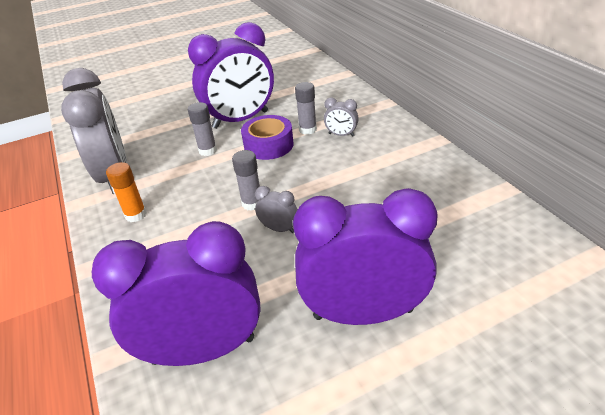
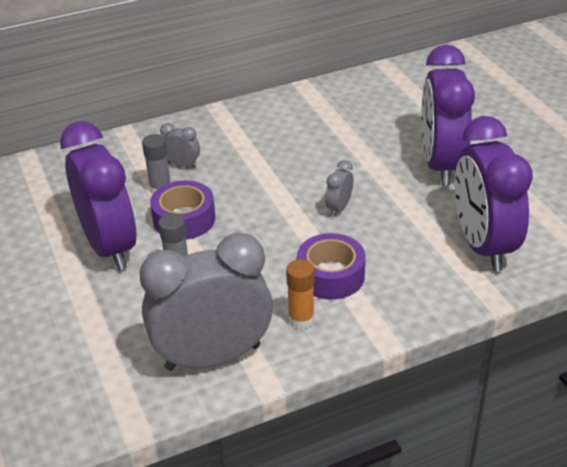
camera: 90 degrees left, 0 degrees up
grey glue stick [232,150,260,211] -> none
grey clock [324,97,359,137] -> grey clock turned 90 degrees counterclockwise [160,123,200,168]
none -> purple tape [297,233,366,300]

